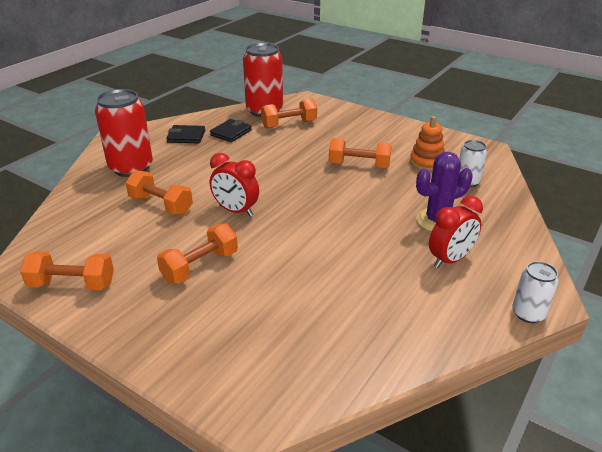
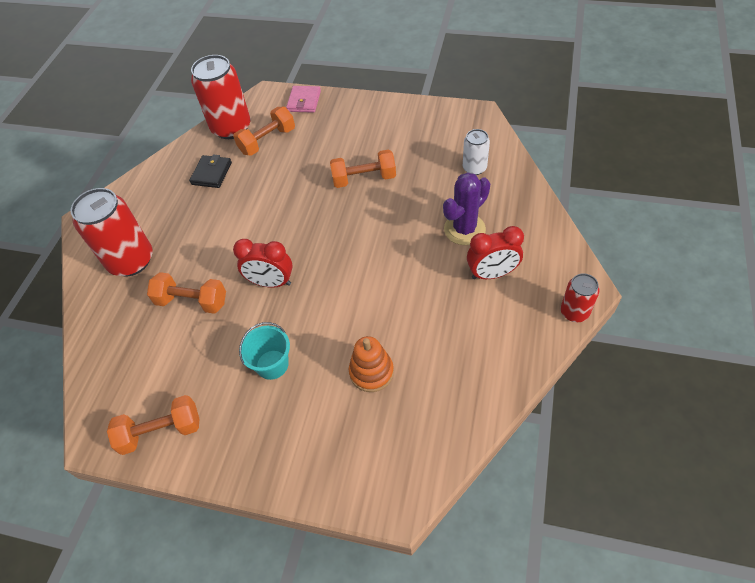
camera: 15 degrees left, 20 degrees up
orange dumbbell [157,223,238,284] -> turquoise bucket [239,322,290,380]
black wallet [166,125,205,143] -> none
orange stacking toy [410,116,445,171] -> orange stacking toy moved to [349,336,394,392]
red clock [429,196,483,268] -> red clock turned 45 degrees clockwise [467,226,524,279]
white can [512,261,559,323] -> red can [561,273,599,322]
none -> pink wallet [286,86,321,113]

